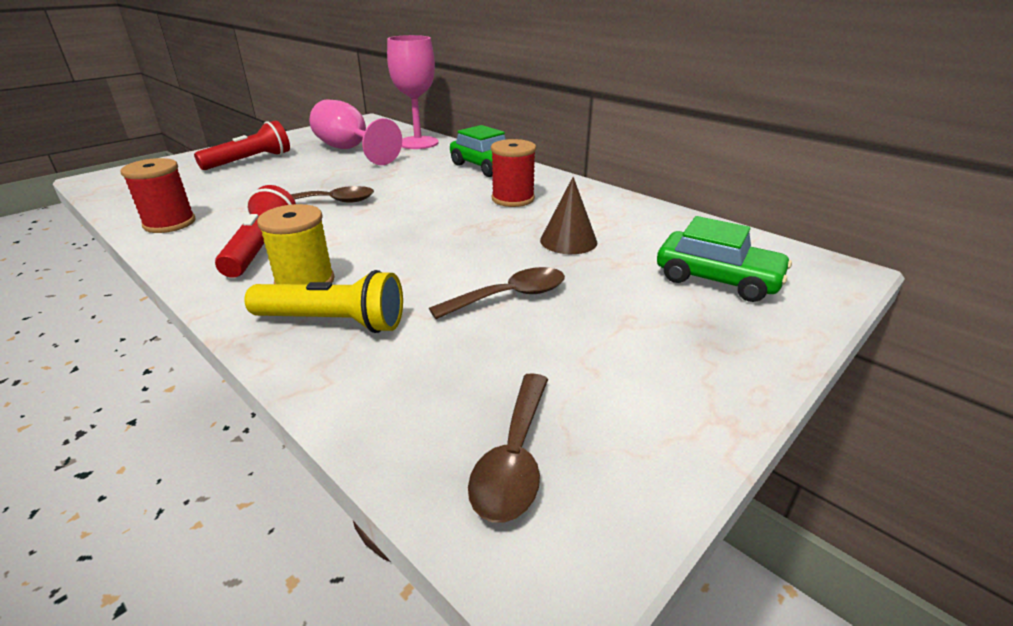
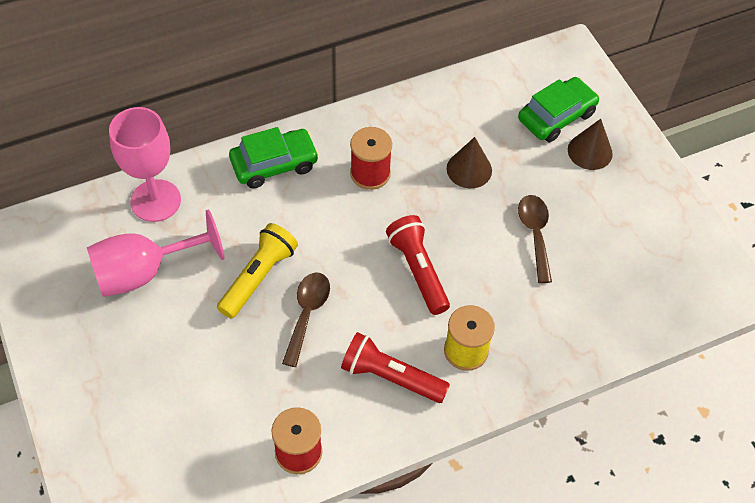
camera: 70 degrees left, 25 degrees up
red flashlight [194,120,290,170] -> red flashlight moved to [386,215,450,315]
yellow flashlight [244,270,403,333] -> yellow flashlight moved to [217,223,298,319]
brown spoon [468,373,548,523] -> none
none -> brown cone [568,119,613,170]

